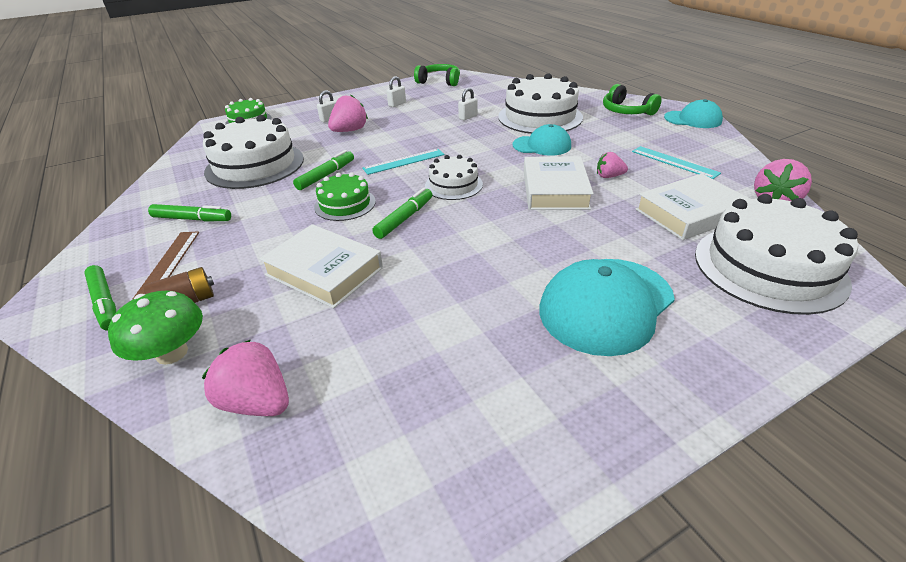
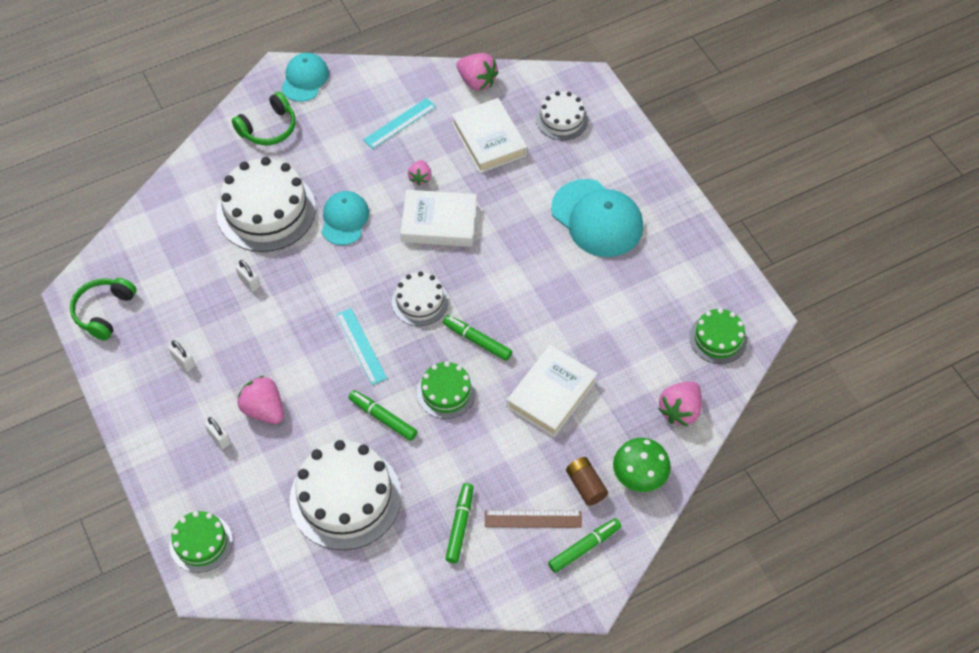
camera: 90 degrees left, 20 degrees up
white cake [695,194,858,315] -> white cake [536,91,588,140], size x0.55
none -> green cake [689,308,747,364]

